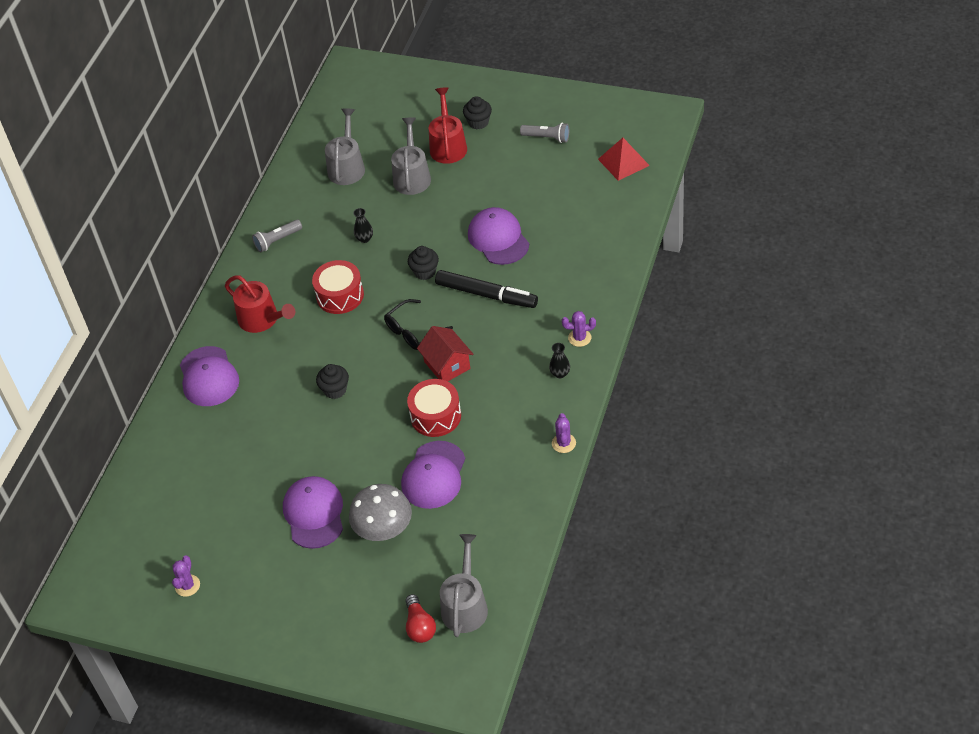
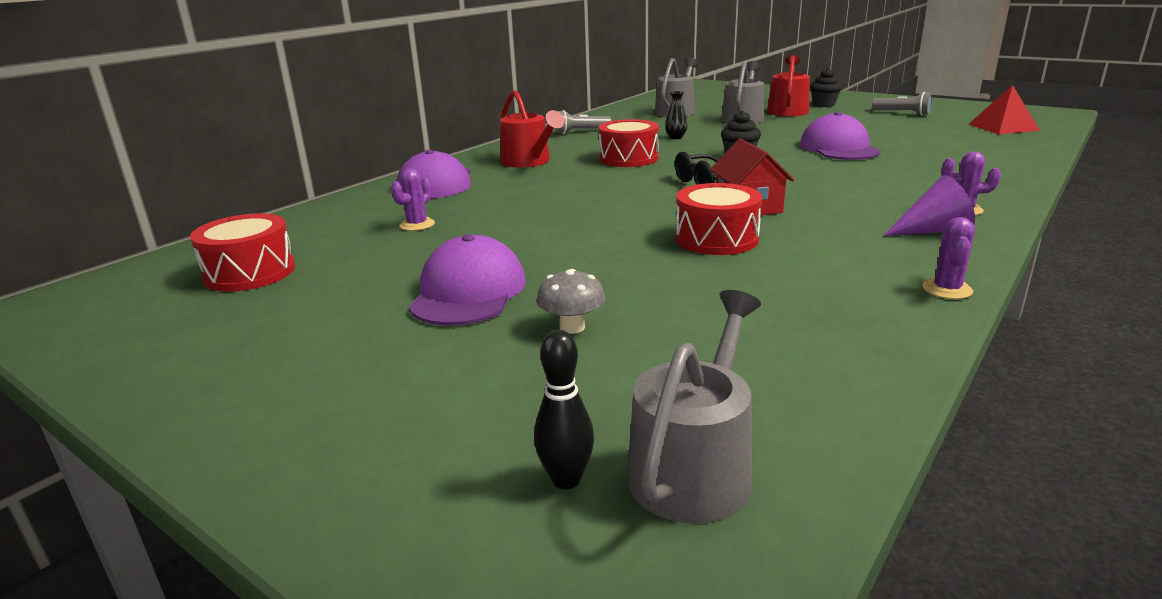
camera: 15 degrees right, 25 degrees down
purple cactus [172,556,200,597] -> purple cactus moved to [391,168,435,231]
black cupcake [316,364,349,399] -> none
grey mushroom [349,484,412,541] -> grey mushroom [536,269,605,334], size x0.56
purple cap [401,441,465,509] -> none
red light bulb [405,594,436,643] -> black bowling pin [534,330,594,489]
black marker [435,270,538,308] -> none
black vase [549,343,570,378] -> purple cone [884,175,975,236]
none -> red drum [190,213,295,292]

